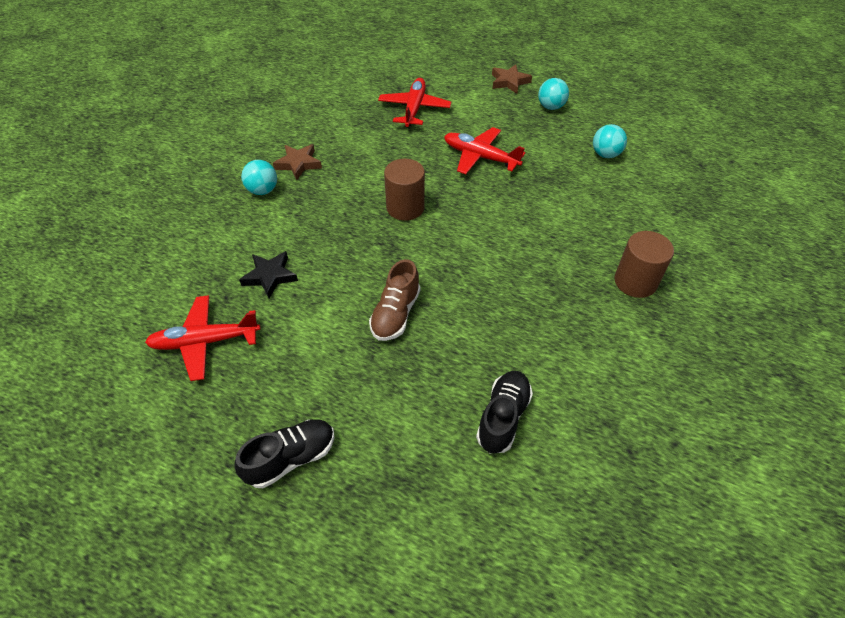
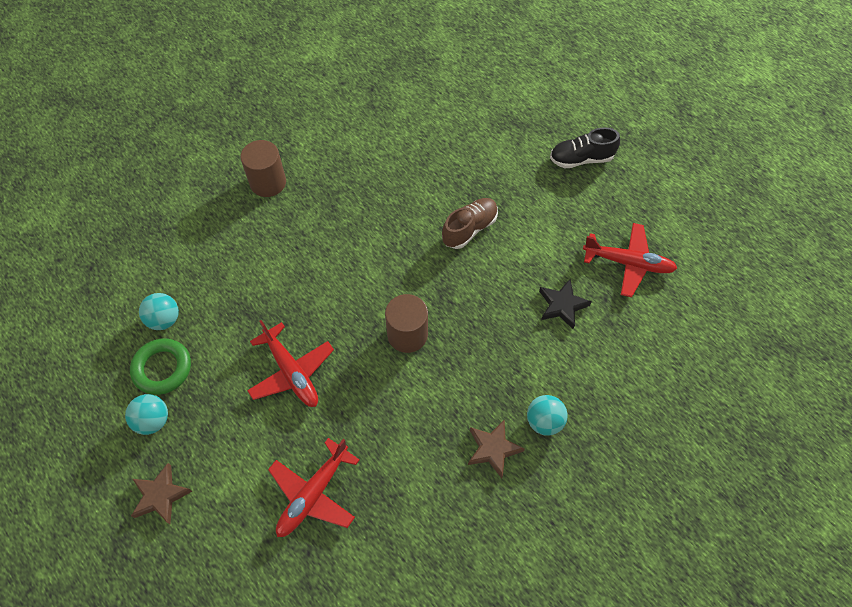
camera: 155 degrees left, 10 degrees up
black shoe [476,371,533,453] -> none
none -> green ring [130,338,191,395]

